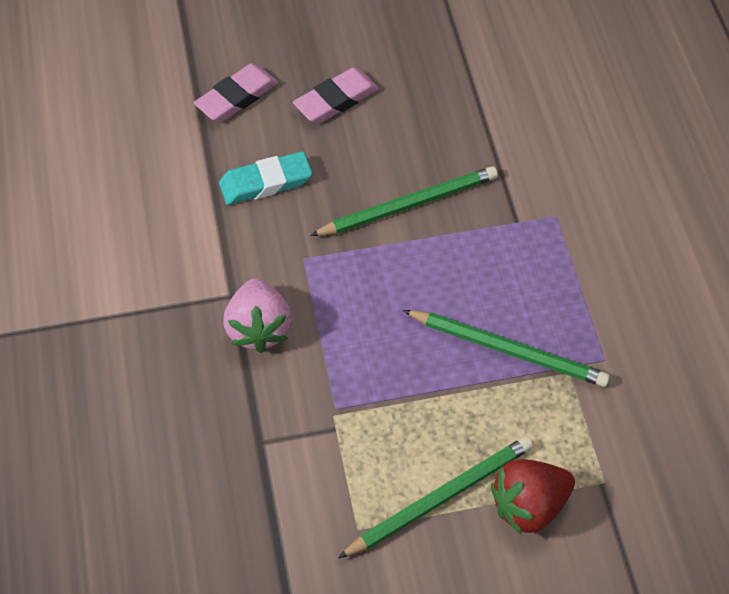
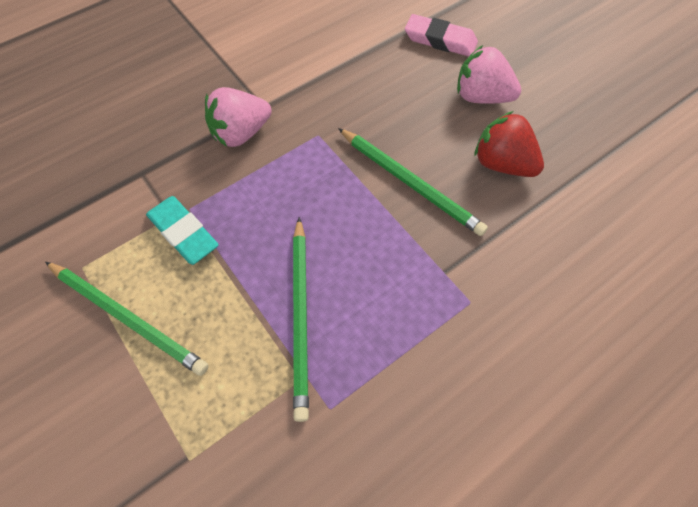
camera: 65 degrees right, 5 degrees up
turquoise eraser [219,151,312,205] -> turquoise eraser moved to [146,196,219,265]
pink eraser [293,67,379,124] -> pink strawberry [457,45,521,104]
red strawberry [491,459,575,535] -> red strawberry moved to [474,111,544,177]

